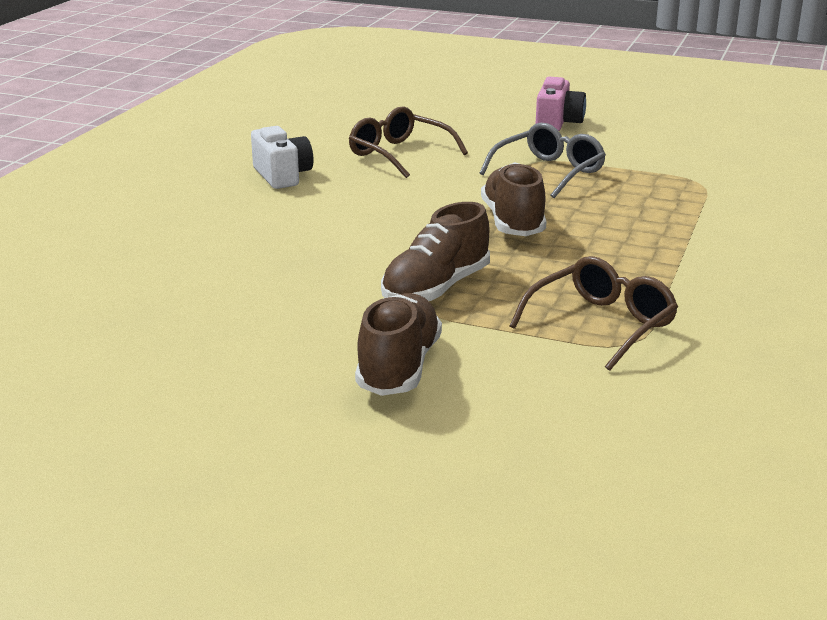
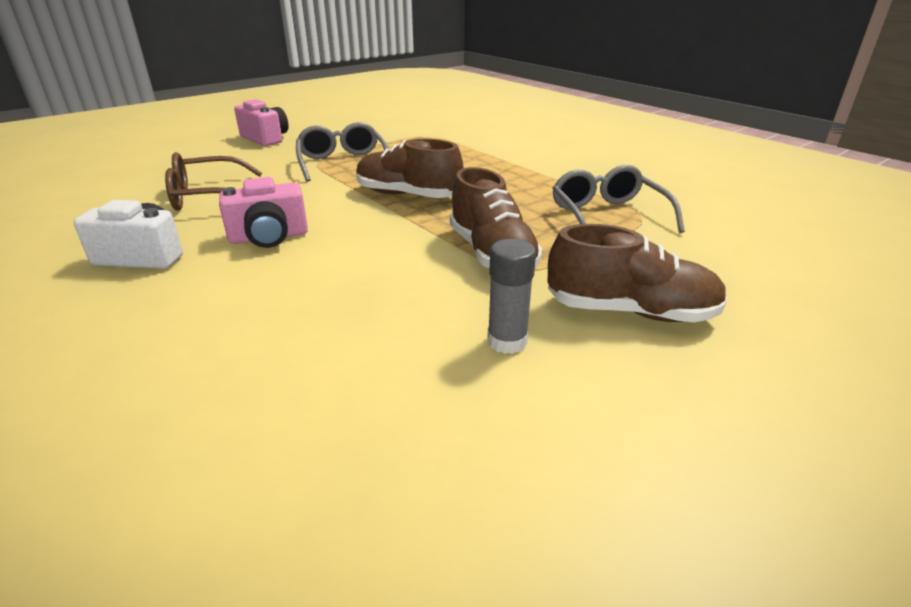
camera: 60 degrees left, 5 degrees up
brown shoe [355,293,442,396] -> brown shoe turned 150 degrees clockwise [548,224,728,322]
brown glasses [510,256,678,371] -> grey glasses [553,165,685,233]
none -> pink camera [219,177,308,248]
none -> grey glue stick [487,239,536,354]

